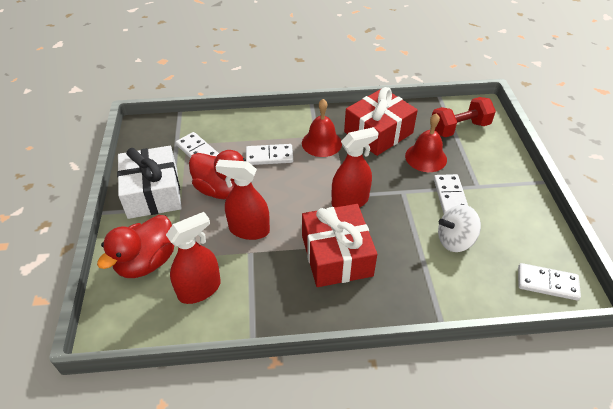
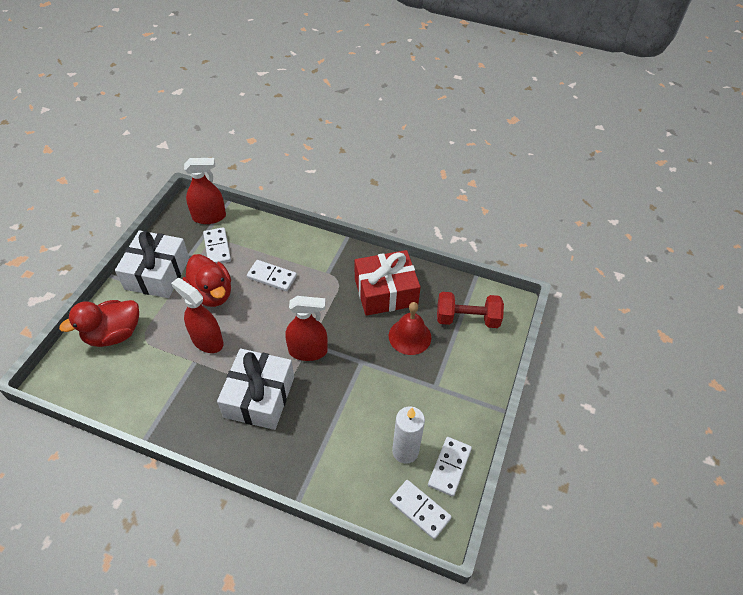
camera: 25 degrees right, 5 degrees up
red spray bottle [166,212,221,304] -> red spray bottle moved to [184,158,226,224]
red bell [302,99,342,157] -> none
red gift [302,204,377,287] -> white gift [217,349,294,430]
white domino [434,174,468,214] -> white domino moved to [428,437,472,497]
white spinning top [438,205,481,252] -> none
none -> white candle [392,406,425,464]

